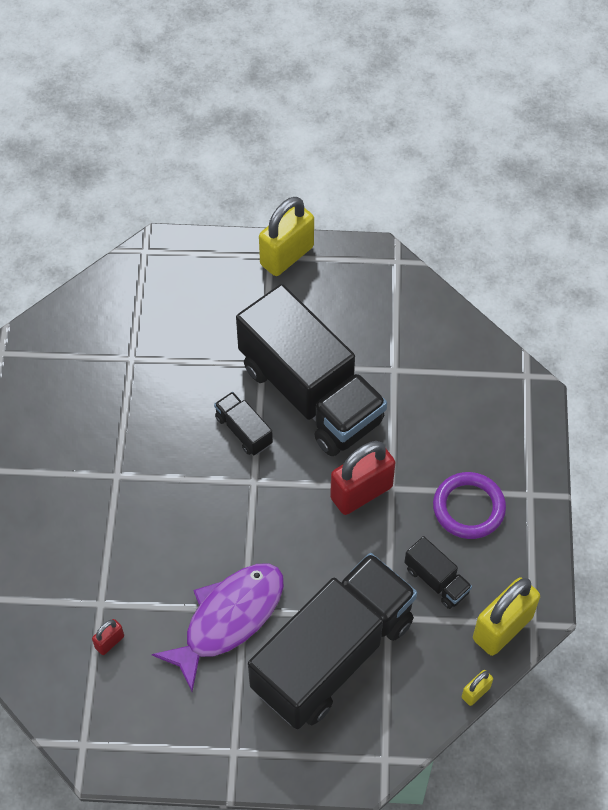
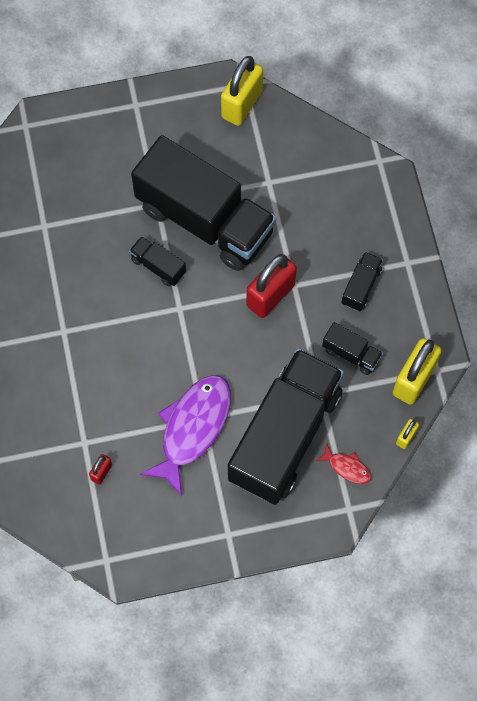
camera: 15 degrees left, 10 degrees up
yellow padlock [259,197,314,276] -> yellow padlock moved to [221,56,263,126]
purple ring [433,472,506,539] -> black truck [342,252,383,311]
none -> red fish [316,443,371,484]

